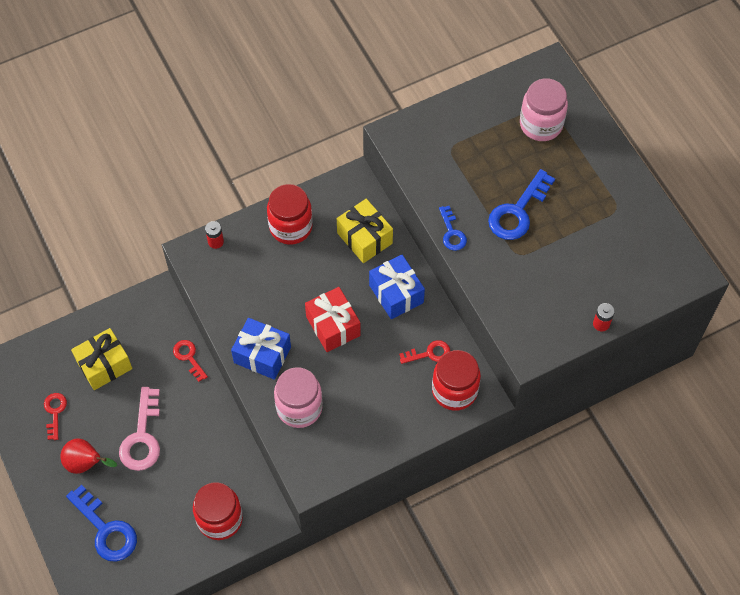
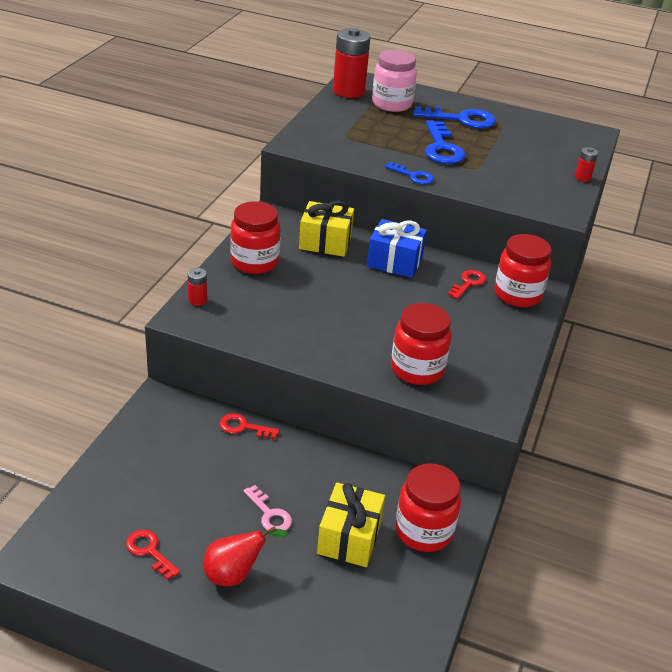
camera: 45 degrees left, 25 degrees down
blue key [66,485,137,562] -> blue key moved to [413,106,496,129]
yellow gift [71,328,132,390] -> yellow gift moved to [317,483,385,567]
pink key [119,387,160,471] -> pink key [244,485,292,531], size x0.57
blue gift [231,318,291,380] -> none
pink jar [274,367,323,428] -> red jar [391,303,451,385]
red gift [305,287,361,352] -> none
none -> red battery [333,28,370,98]

